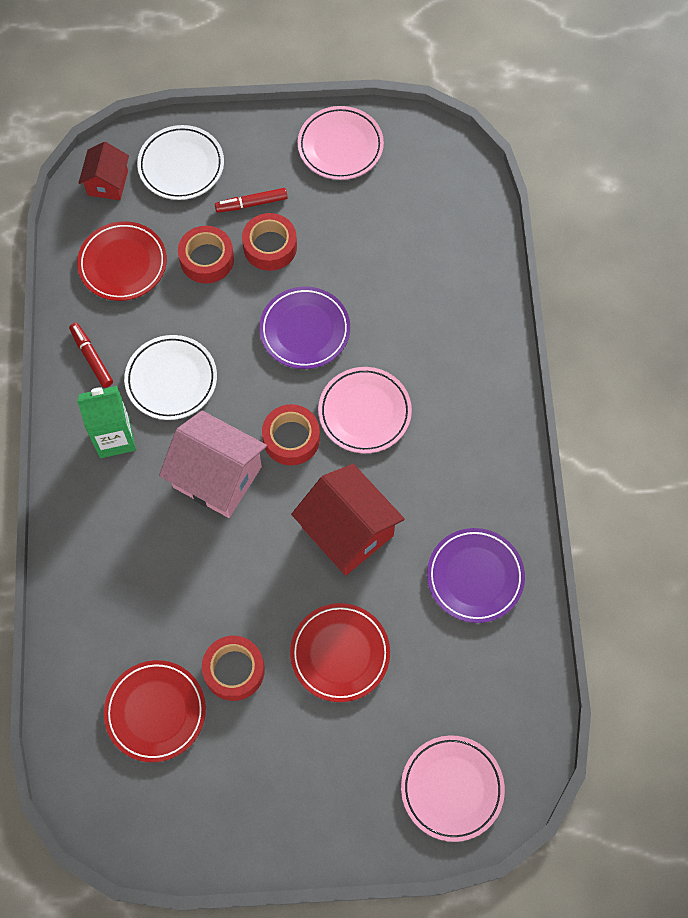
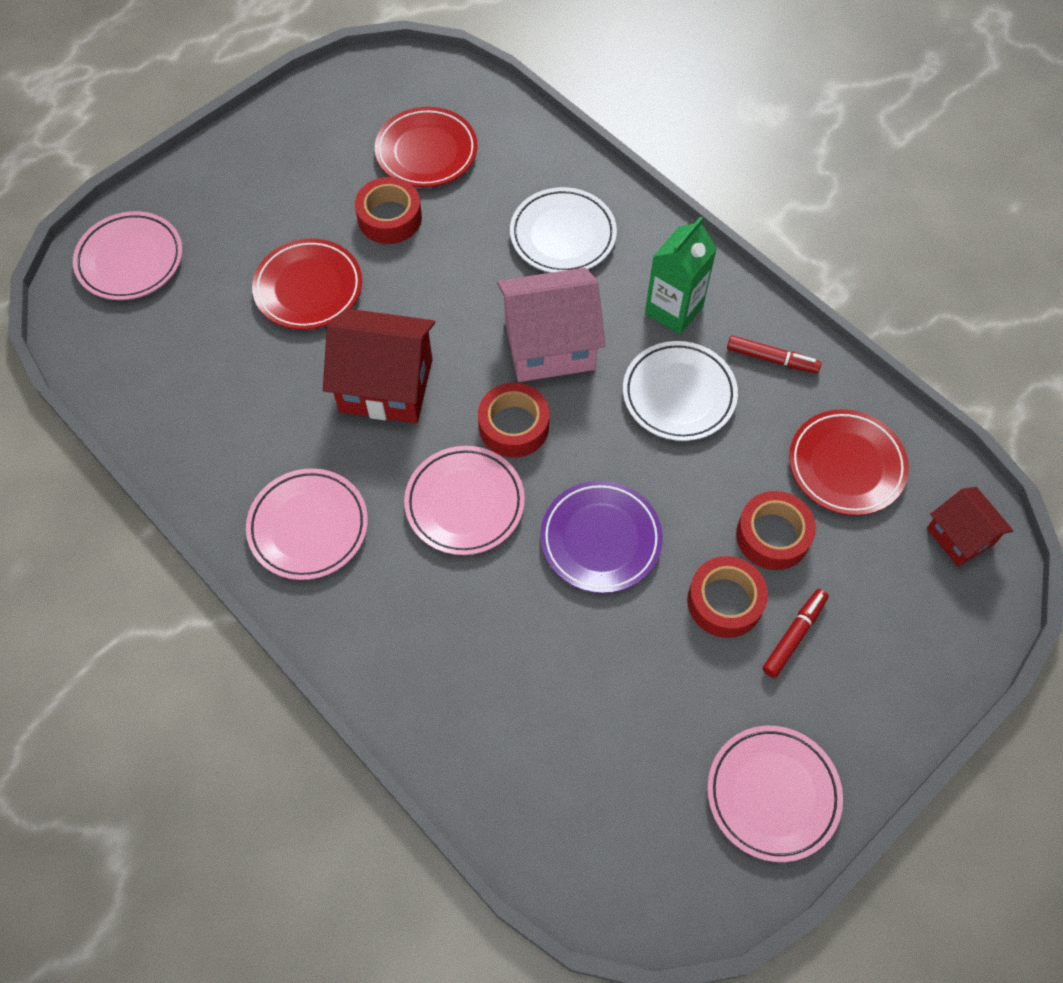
camera: 140 degrees right, 5 degrees down
white plate [137,125,224,200] -> white plate moved to [510,187,617,273]
purple plate [427,528,525,623] -> none
none -> pink plate [246,468,368,580]

